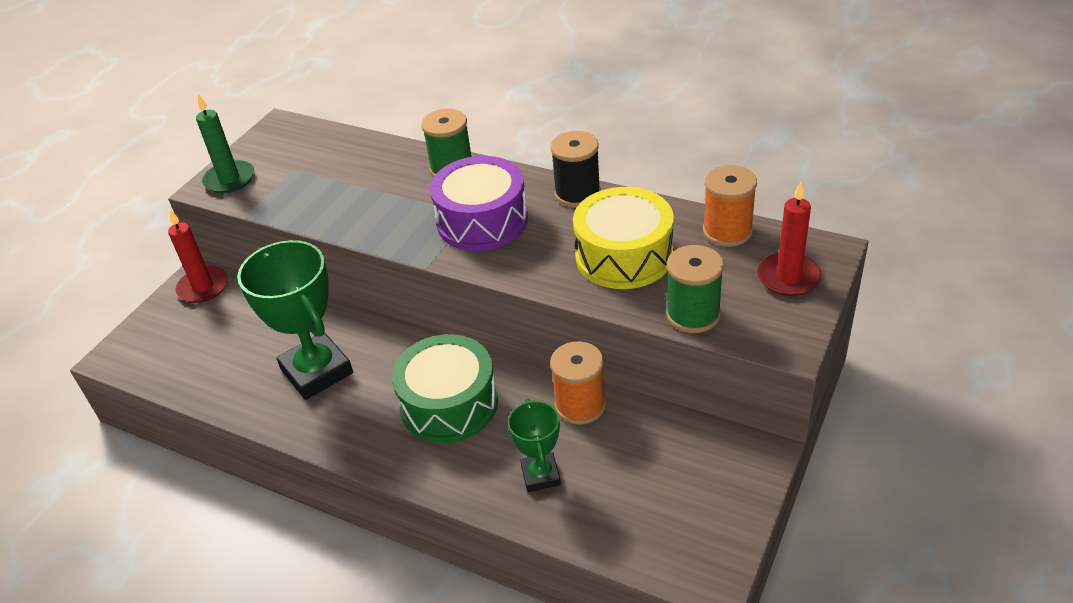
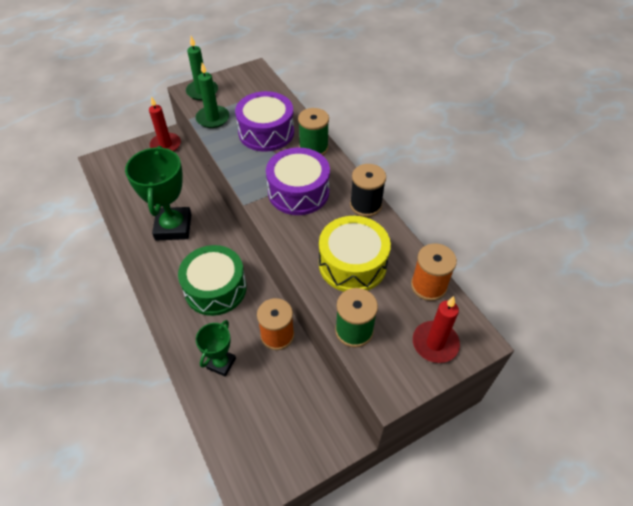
camera: 30 degrees right, 10 degrees up
none -> green candle [196,63,229,128]
none -> purple drum [235,91,294,152]

